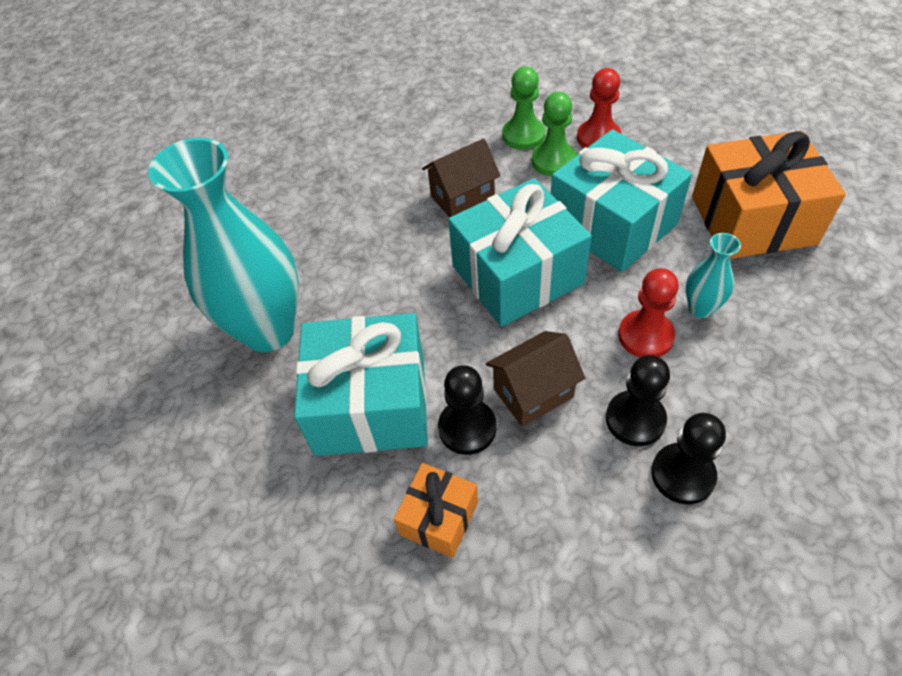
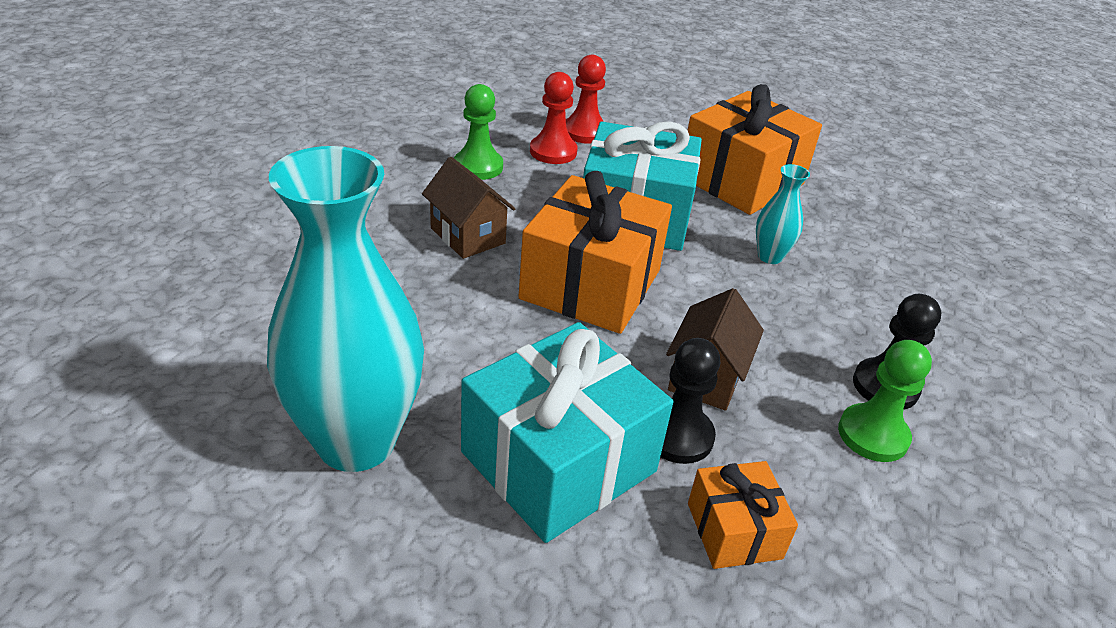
camera: 45 degrees left, 15 degrees down
brown house [422,138,500,217] -> brown house turned 60 degrees counterclockwise [422,157,516,259]
turquoise gift [448,178,592,327] -> orange gift [519,171,672,334]
green pawn [532,92,577,176] -> green pawn moved to [838,340,932,462]
black pawn [606,355,670,446] -> none
red pawn [618,268,679,357] -> red pawn moved to [566,54,606,144]

